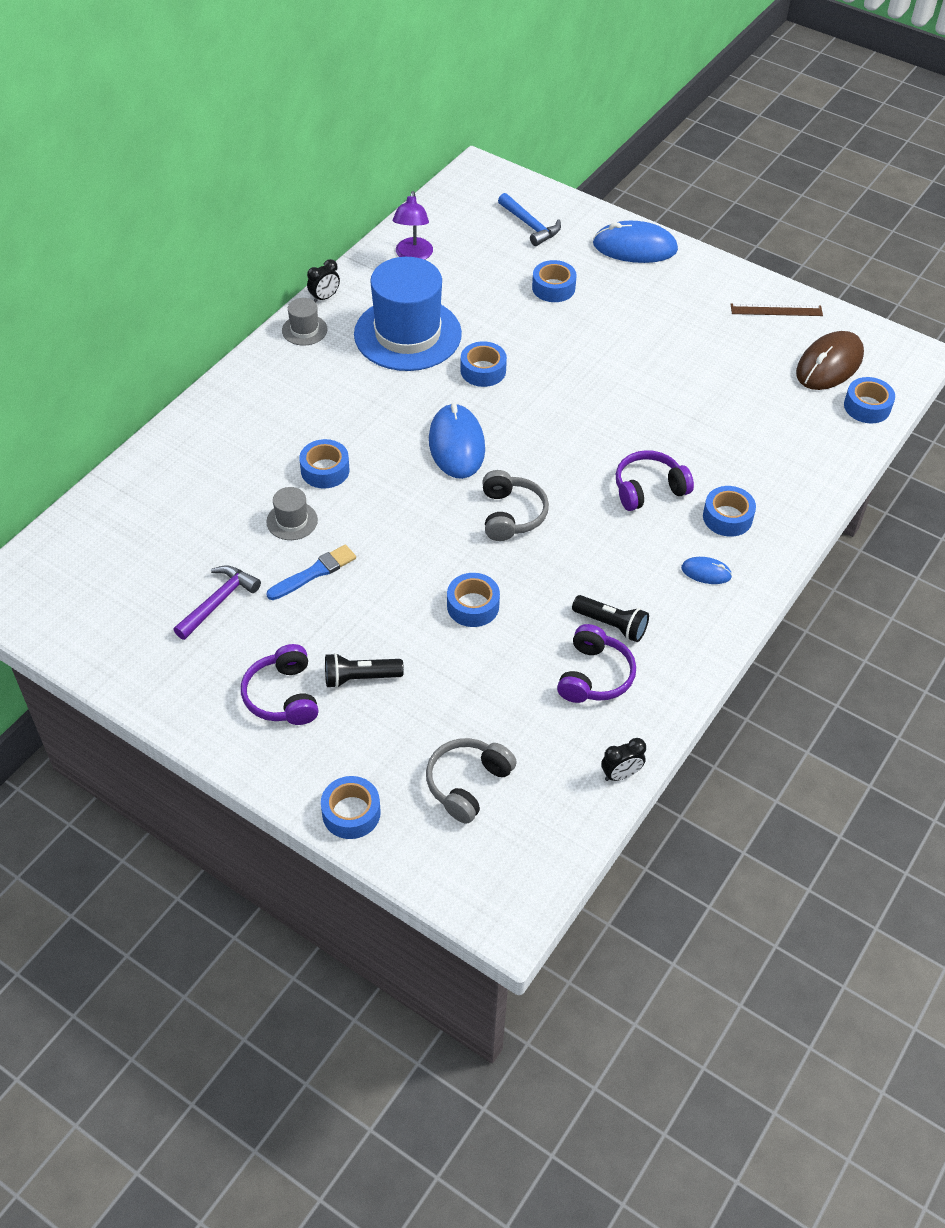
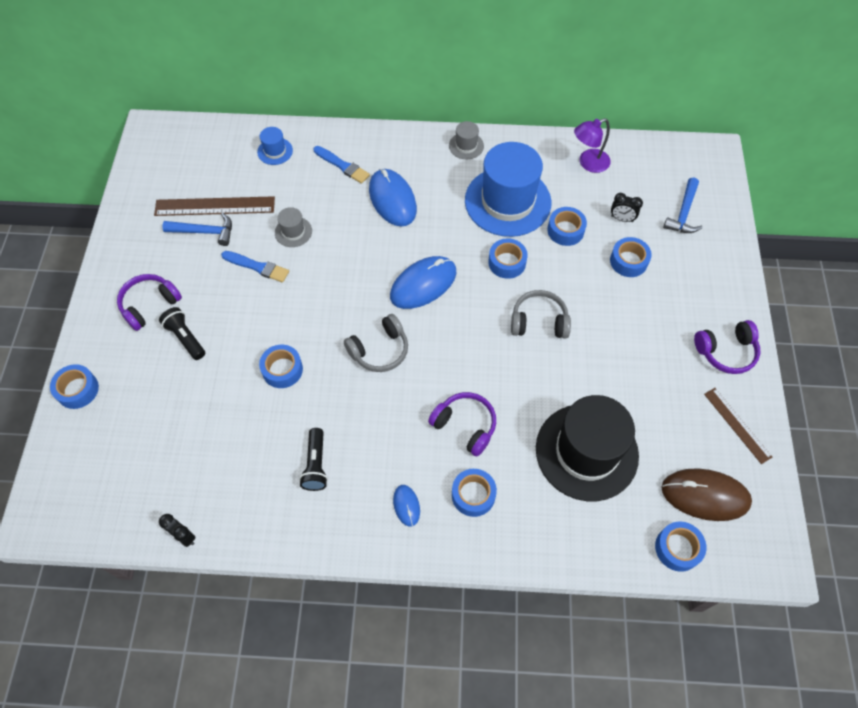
camera: 60 degrees right, 10 degrees up
purple hammer [173,565,261,640] -> blue hammer [163,213,232,246]
blue tape [299,439,350,489] -> blue tape moved to [547,207,587,246]
black clock [307,259,340,303] -> black clock moved to [611,193,643,222]
grey headphones [426,738,517,824] -> grey headphones moved to [511,290,571,338]
purple headphones [557,624,636,703] -> purple headphones moved to [694,320,760,374]
blue mouse [593,221,678,263] -> blue mouse moved to [369,169,417,227]
none -> brown ruler [154,196,275,216]
none -> blue hat [257,127,293,165]
none -> blue brush [314,146,370,184]
none -> black hat [536,395,639,501]

